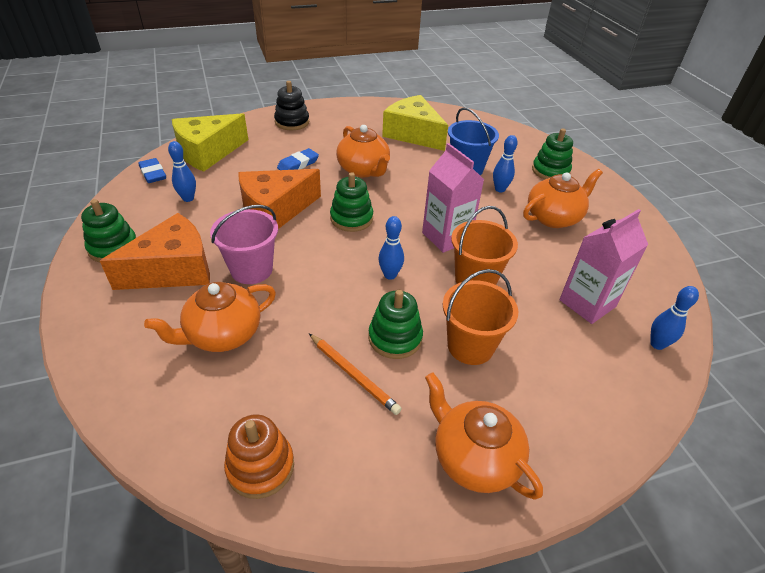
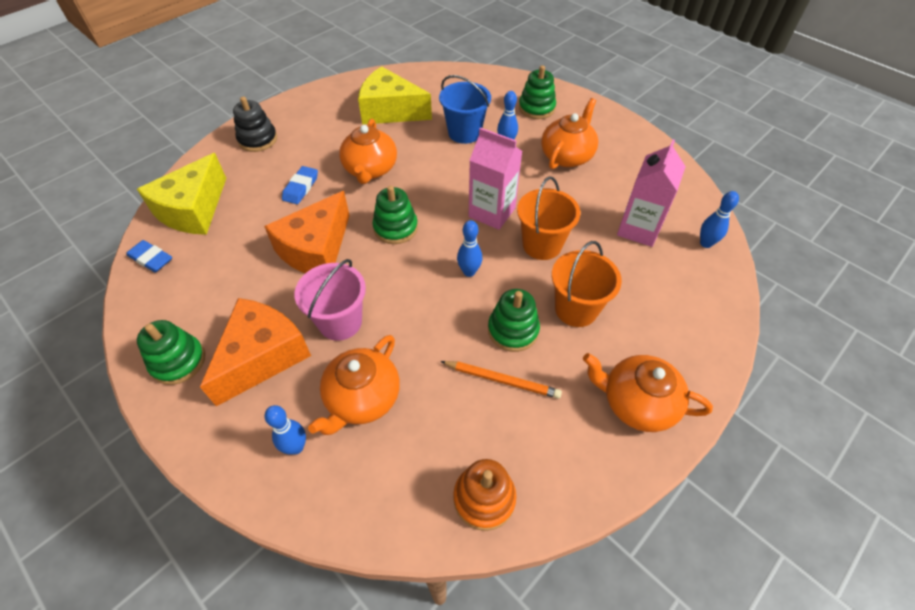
camera: 25 degrees left, 10 degrees up
blue bowling pin [168,141,196,202] -> blue bowling pin moved to [265,405,306,455]
orange teapot [336,125,390,177] -> orange teapot turned 60 degrees clockwise [339,119,397,184]

